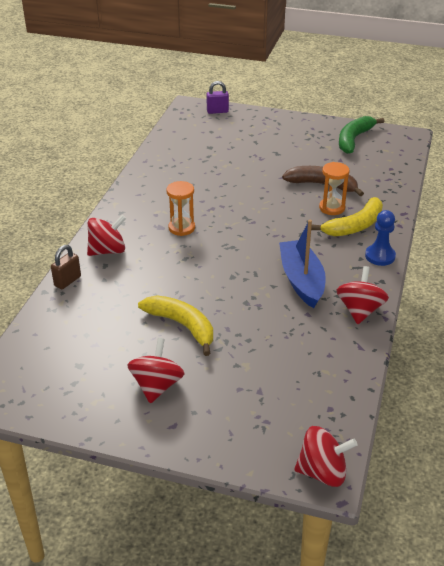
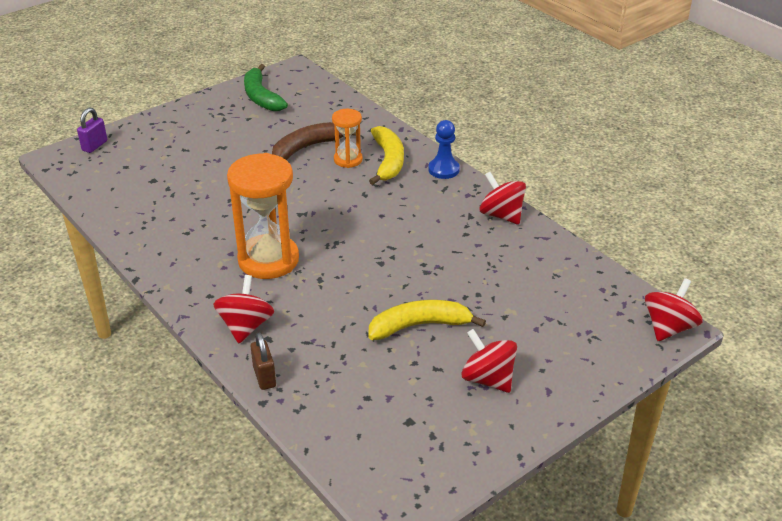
camera: 55 degrees left, 0 degrees up
orange hourglass [166,181,195,236] -> orange hourglass [227,153,299,279], size x1.86
blue boat [279,220,326,308] -> none

